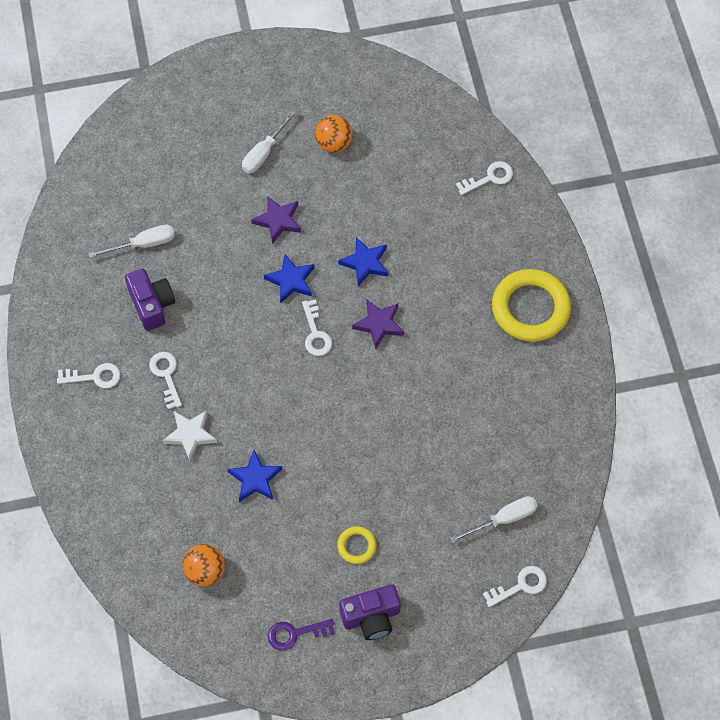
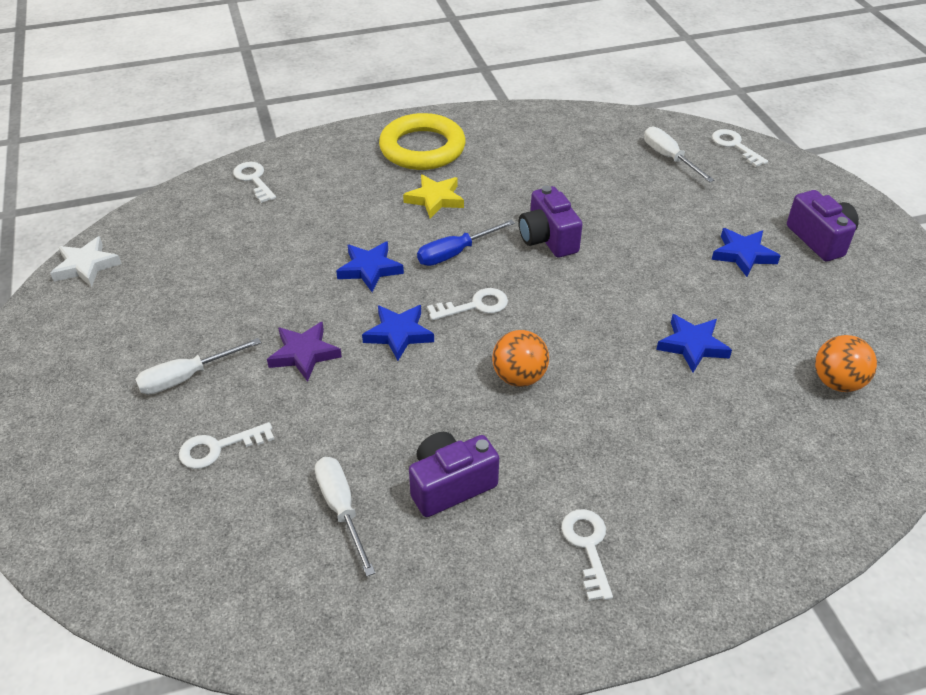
camera: 95 degrees left, 20 degrees down
white key [149,352,182,409] -> white key moved to [179,422,274,469]
white star [162,410,217,461] -> white star moved to [50,236,122,287]
white screwdriver [242,109,298,173] -> white screwdriver turned 120 degrees clockwise [135,338,261,395]
purple key [268,619,335,651] -> none
orange ball [315,115,352,153] -> orange ball moved to [492,330,549,387]
yellow ring [337,526,376,564] -> blue star [711,228,780,277]
purple star [352,299,404,349] -> blue screwdriver [417,220,515,266]
none -> yellow star [403,174,464,219]
none -> purple camera [519,186,583,258]

